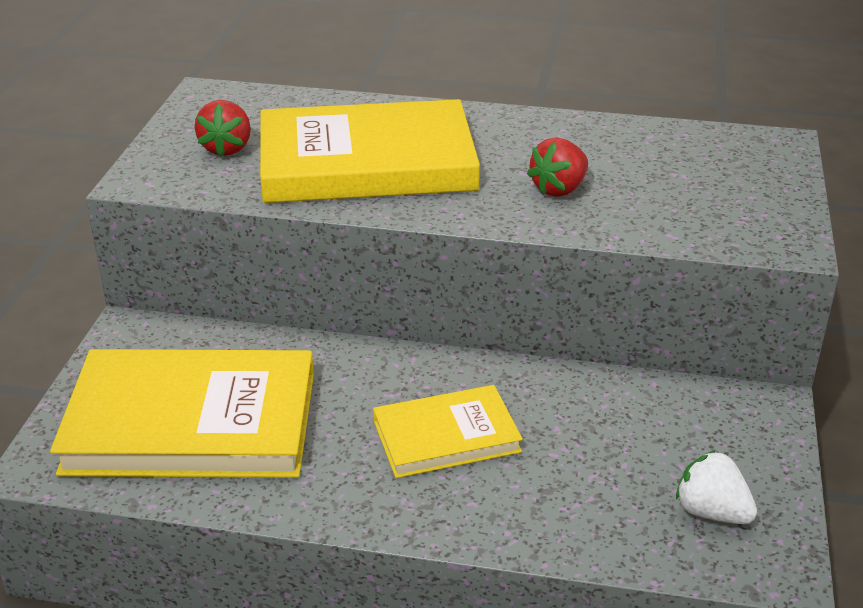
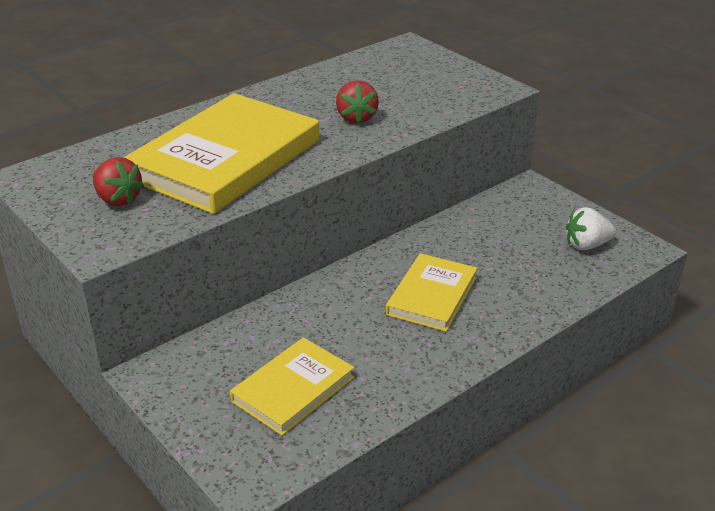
camera: 50 degrees left, 0 degrees up
yellow book [50,349,314,478] -> yellow book [230,337,354,436], size x0.55

